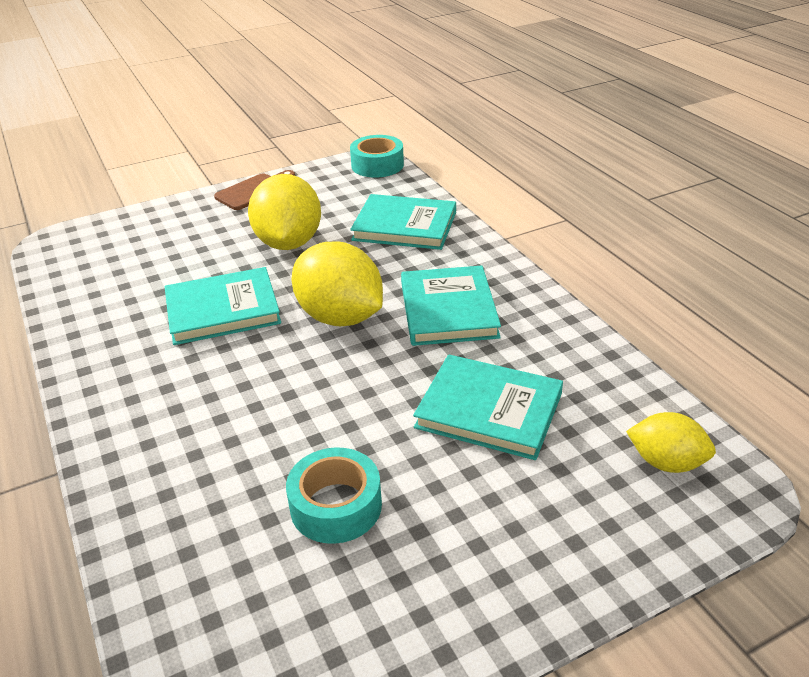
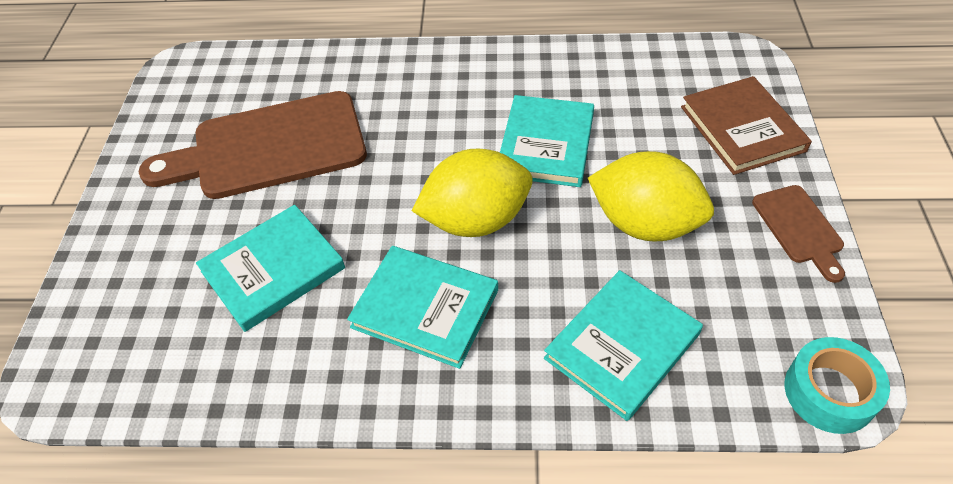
camera: 120 degrees right, 15 degrees up
turquoise tape [286,448,382,544] -> brown cutting board [139,91,367,199]
yellow lemon [626,412,716,473] -> none
none -> brown book [681,76,812,175]

